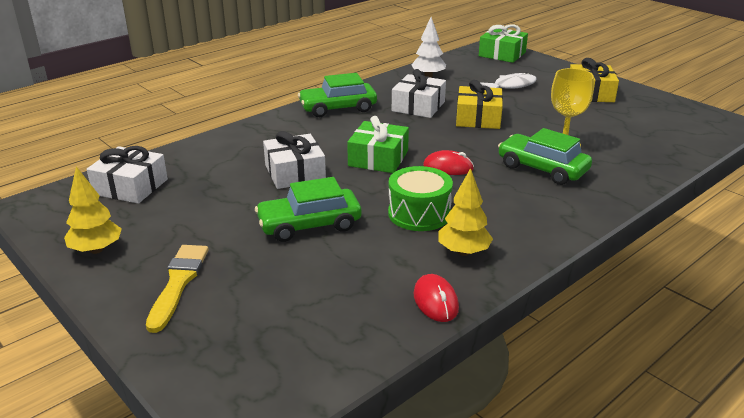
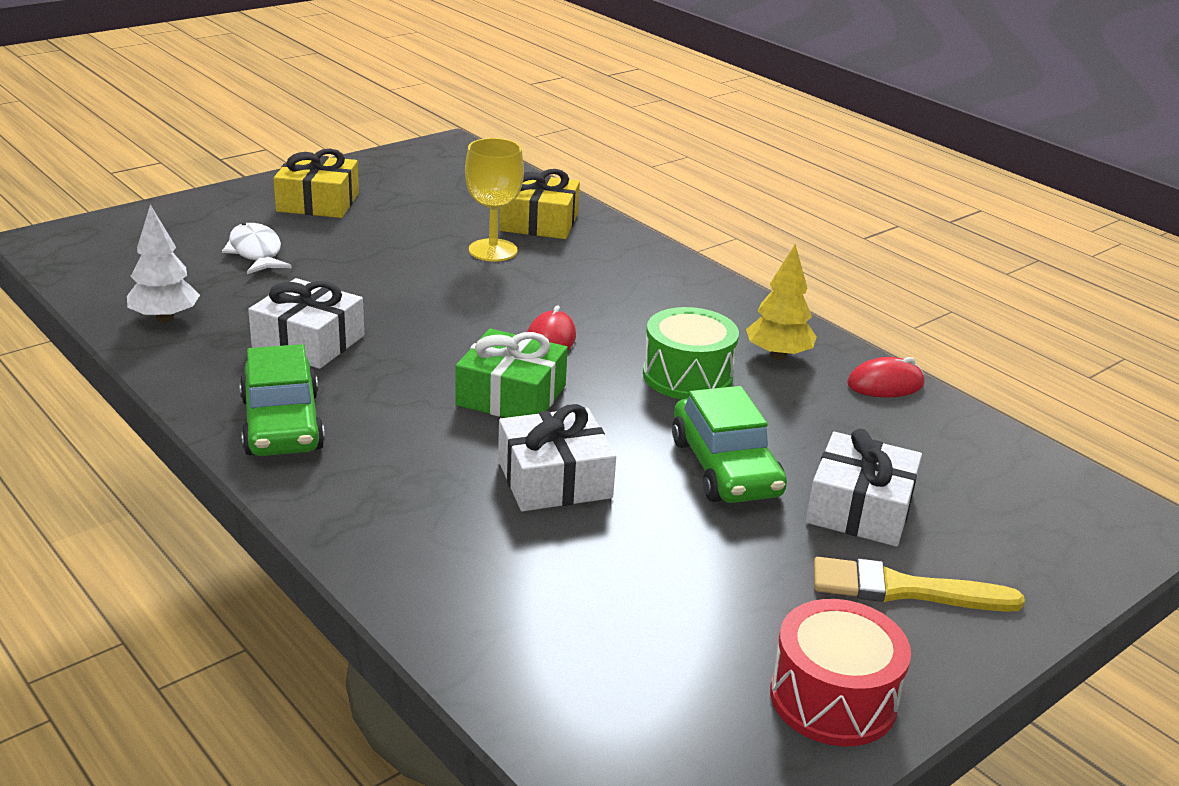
camera: 90 degrees left, 0 degrees up
yellow tree [64,166,122,254] -> red drum [770,599,911,746]
white gift [87,146,168,204] -> white gift moved to [806,429,922,547]
yellow gift [456,80,503,129] -> yellow gift moved to [499,169,580,239]
green gift [479,24,528,63] -> none
green car [498,128,592,185] -> none

